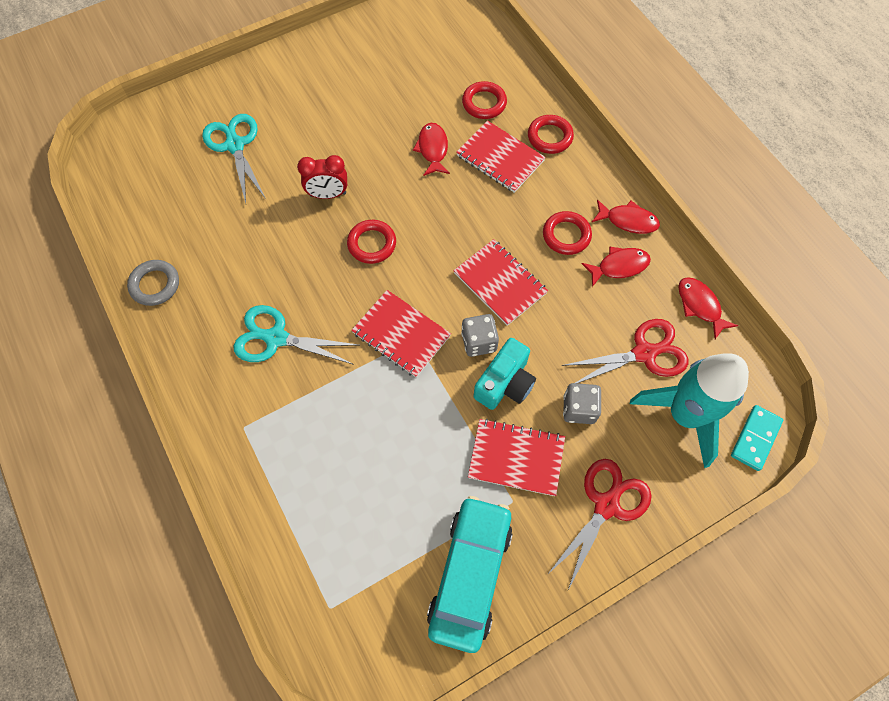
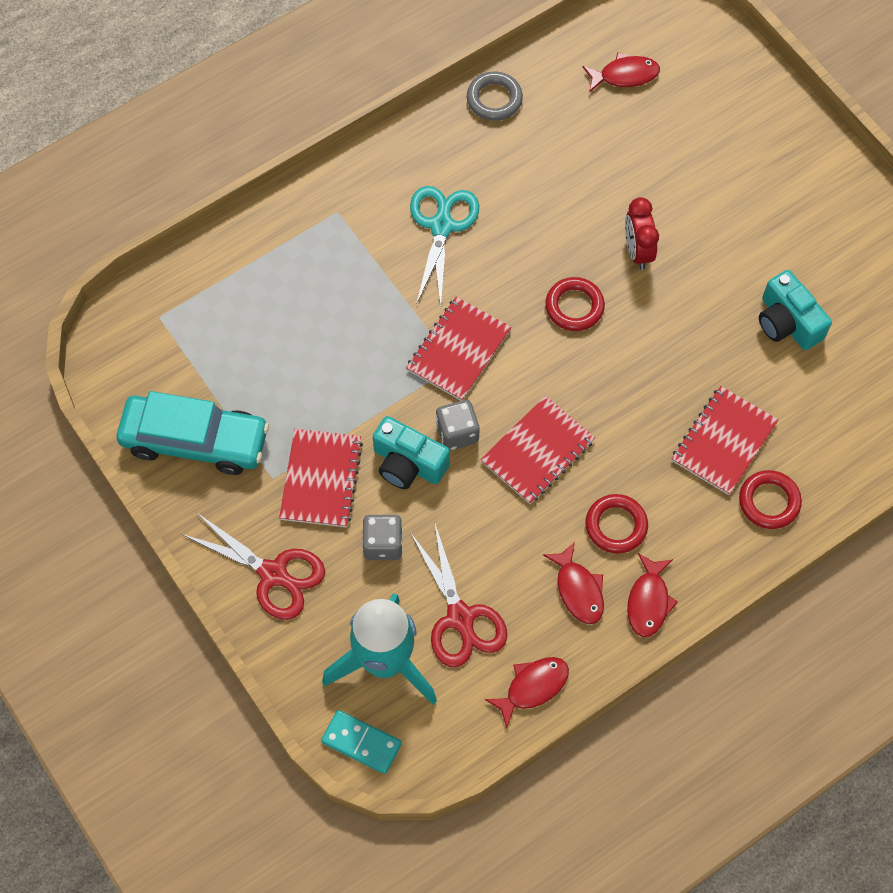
camera: 85 degrees right, 0 degrees up
turquoise scissors [202,114,266,203] -> none
red fish [413,123,450,176] -> red fish moved to [583,52,660,93]
red ring [462,81,507,119] -> none
none -> turquoise camera [759,270,832,350]

